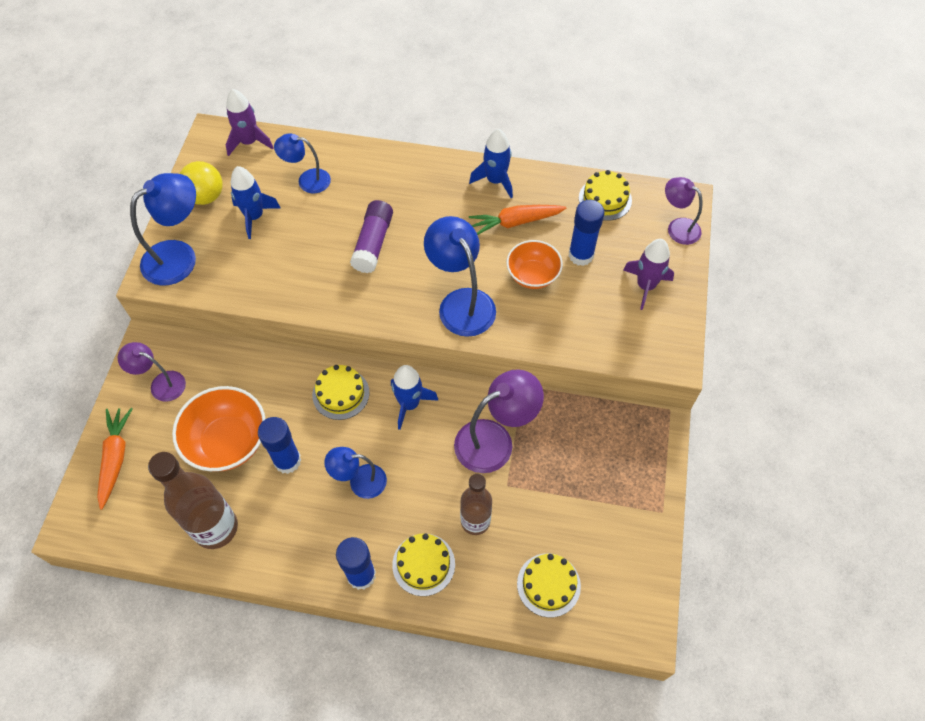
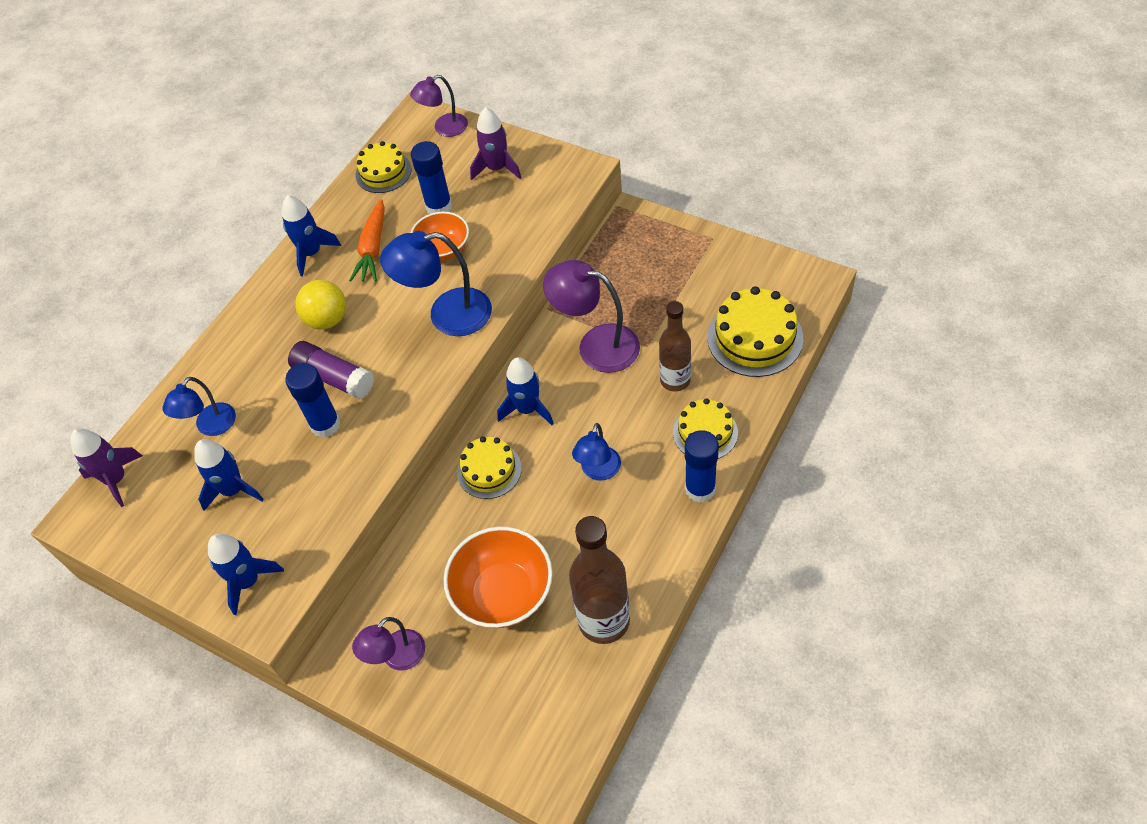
camera: 65 degrees left, 5 degrees down
orange carrot [97,408,133,510] -> none
blue lamp [130,173,196,286] -> blue rocket [208,534,284,615]
yellow ball [180,161,223,205] -> yellow ball moved to [295,280,346,329]
blue glue stick [258,417,301,474] -> blue glue stick moved to [285,363,341,438]
purple lamp [454,369,544,473] -> purple lamp turned 60 degrees counterclockwise [543,260,640,373]
yellow cake [517,553,581,618] -> yellow cake [707,286,803,377], size x1.55

